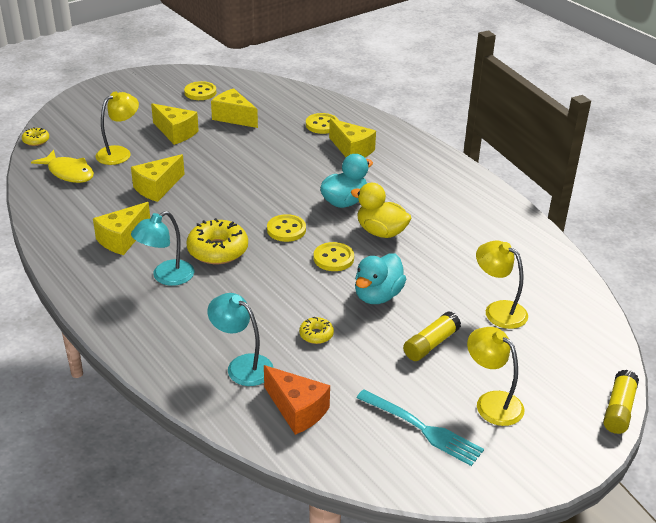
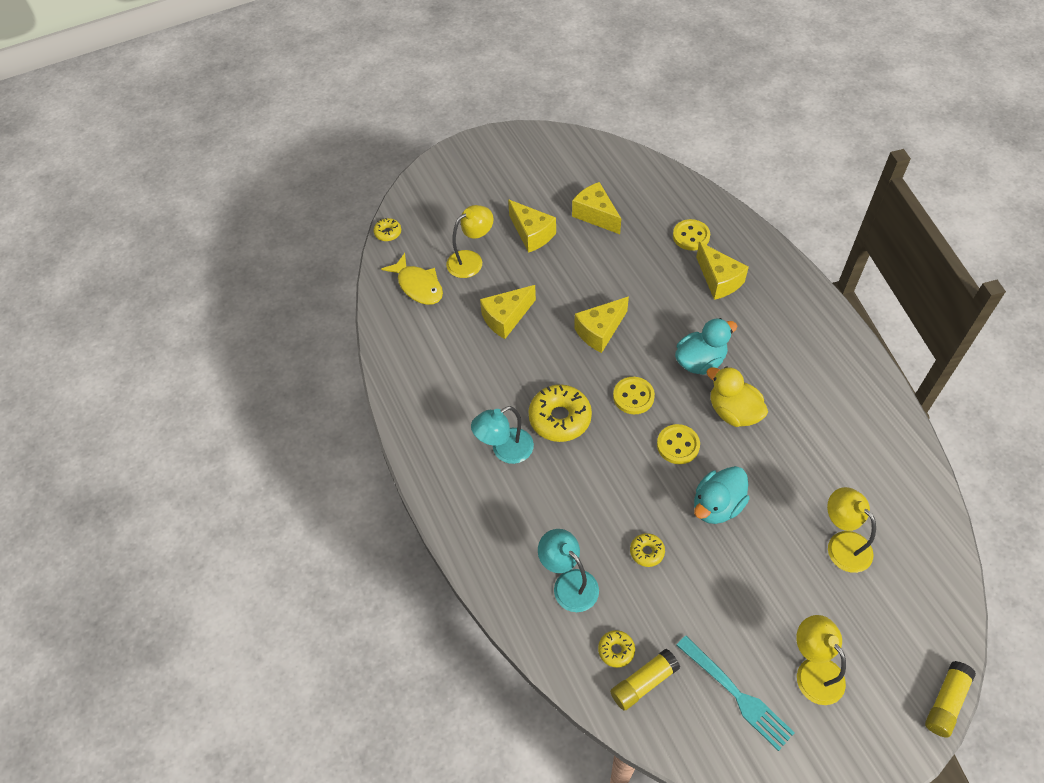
camera: 15 degrees right, 20 degrees up
yellow cheese [93,202,150,255] -> yellow cheese moved to [574,296,629,353]
yellow button [184,81,216,100] -> none
orange cheese [264,365,330,435] -> yellow donut [598,630,635,668]
yellow glue stick [403,311,461,361] -> yellow glue stick moved to [610,649,680,711]

